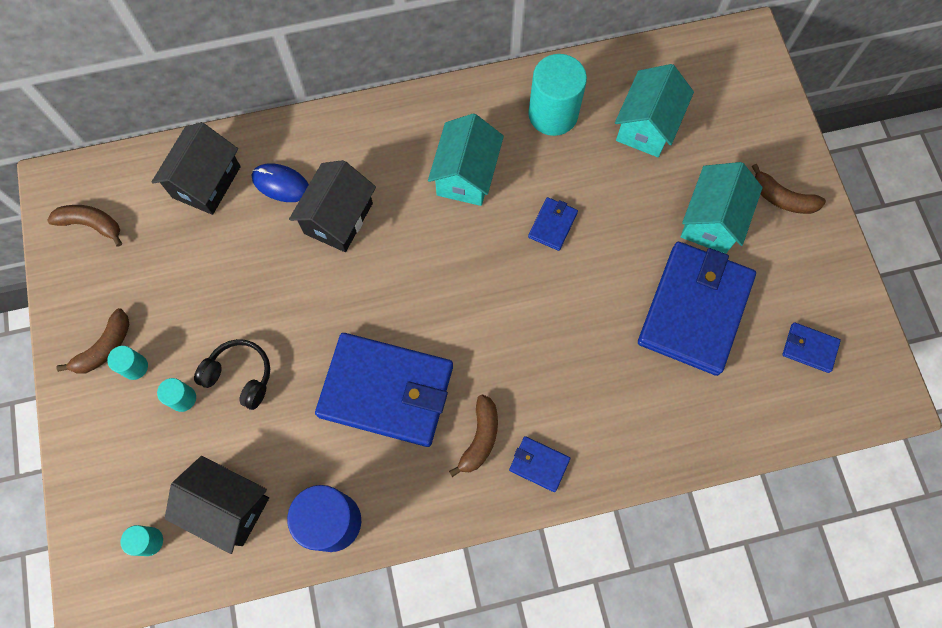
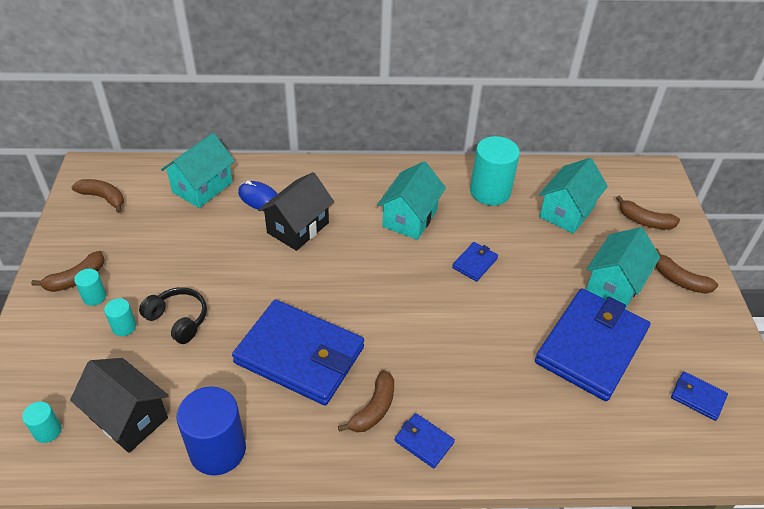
camera: 10 degrees right, 25 degrees down
black house [152,122,241,215] -> turquoise house [161,133,235,208]
none -> brown banana [616,195,680,229]

